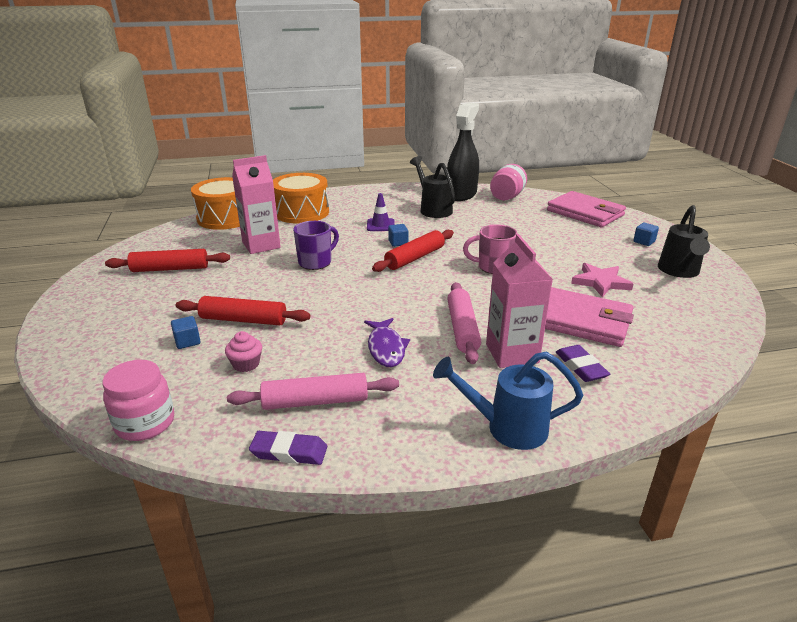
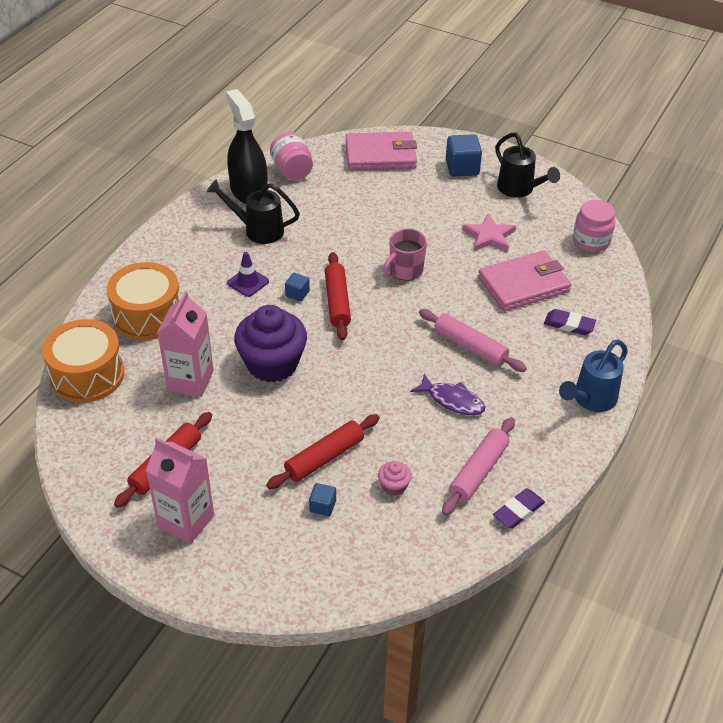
camera: 50 degrees left, 15 degrees up
pink jar [102,360,174,441] -> pink jar moved to [573,200,615,252]
purple mug [293,221,339,270] -> purple cupcake [234,305,307,382]
pink carton [486,234,553,368] -> pink carton moved to [146,437,214,544]
blue cube [633,223,659,246] -> blue cube [446,134,482,177], size x1.82

